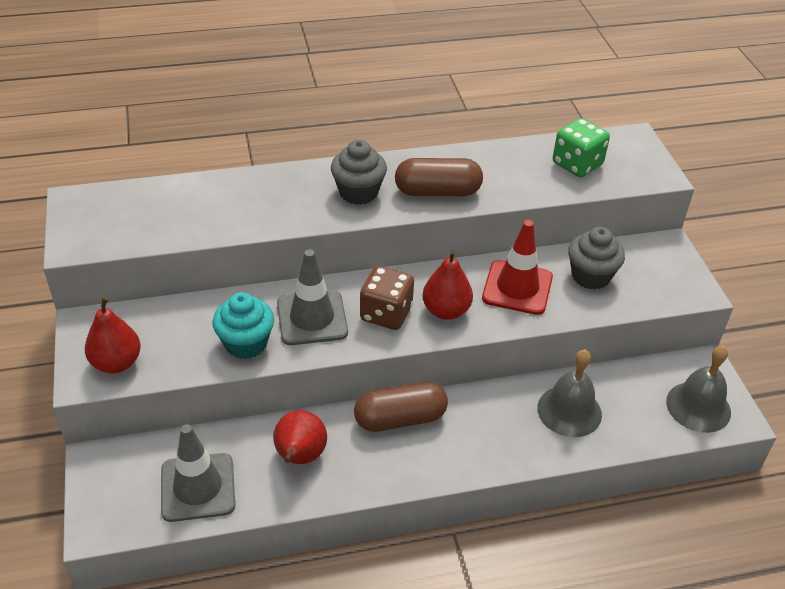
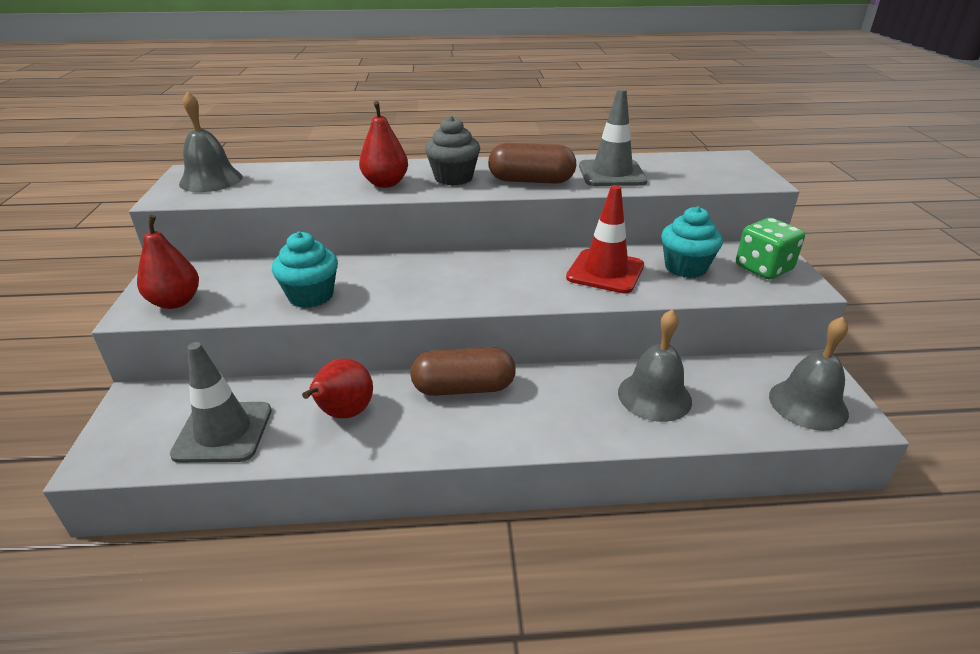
camera: 10 degrees right, 10 degrees down
grey traffic cone [277,249,348,345] -> grey traffic cone moved to [579,89,648,186]
brown dice [360,266,414,330] -> none
red pear [422,250,473,320] -> red pear moved to [359,101,408,188]
green dice [553,118,610,177] -> green dice moved to [736,218,805,279]
grey cupcake [568,227,625,290] -> turquoise cupcake [661,206,723,278]
none -> grey bell [179,91,243,192]

